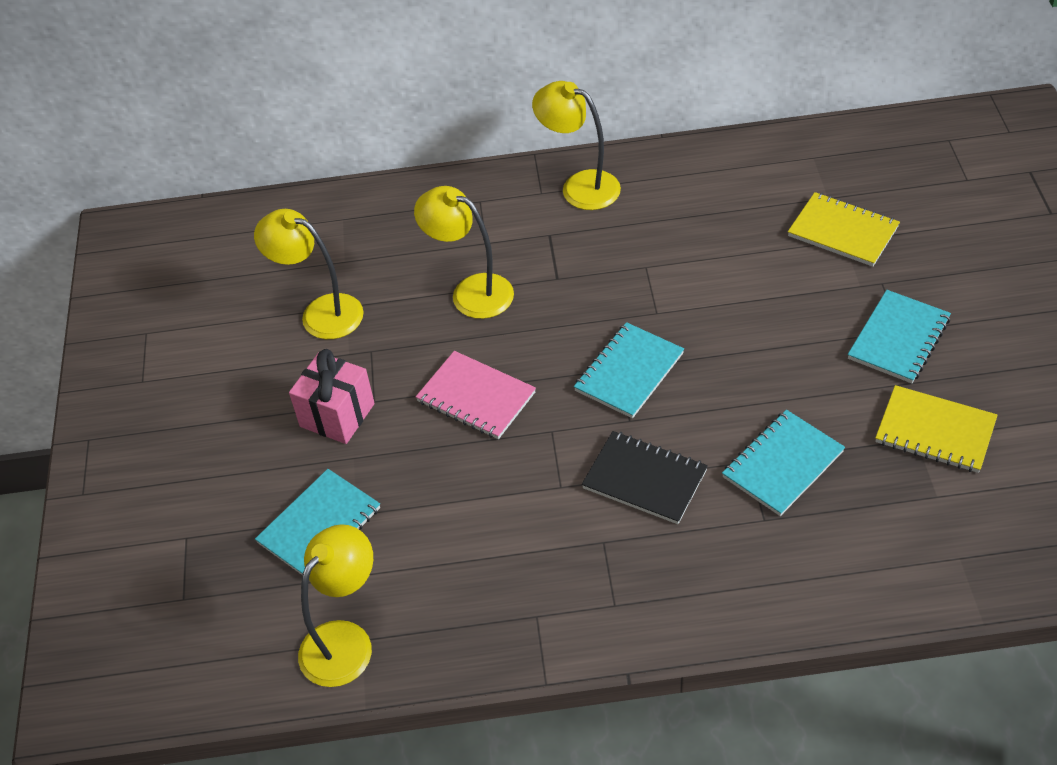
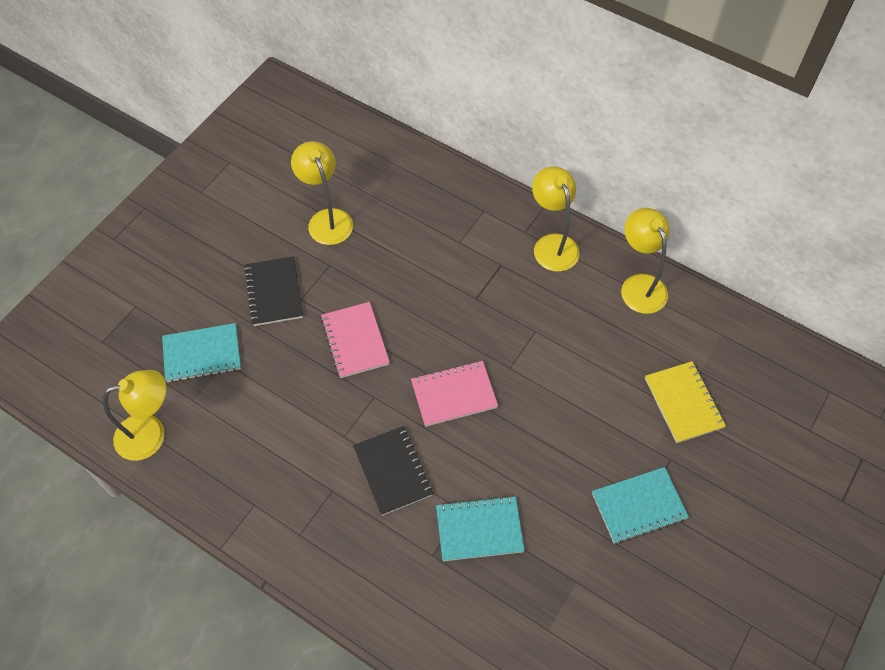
camera: 35 degrees right, 10 degrees up
pink gift [289,349,375,444] -> black notebook [244,256,303,326]
yellow lamp [414,186,514,319] -> yellow lamp moved to [621,208,669,314]
turquoise notebook [574,322,684,418] -> pink notebook [411,361,498,427]
yellow notebook [875,385,998,473] -> none

